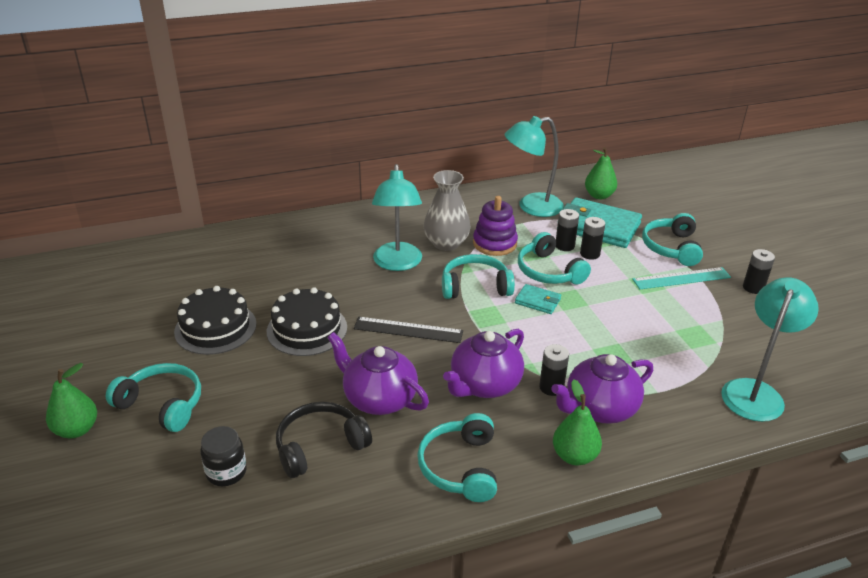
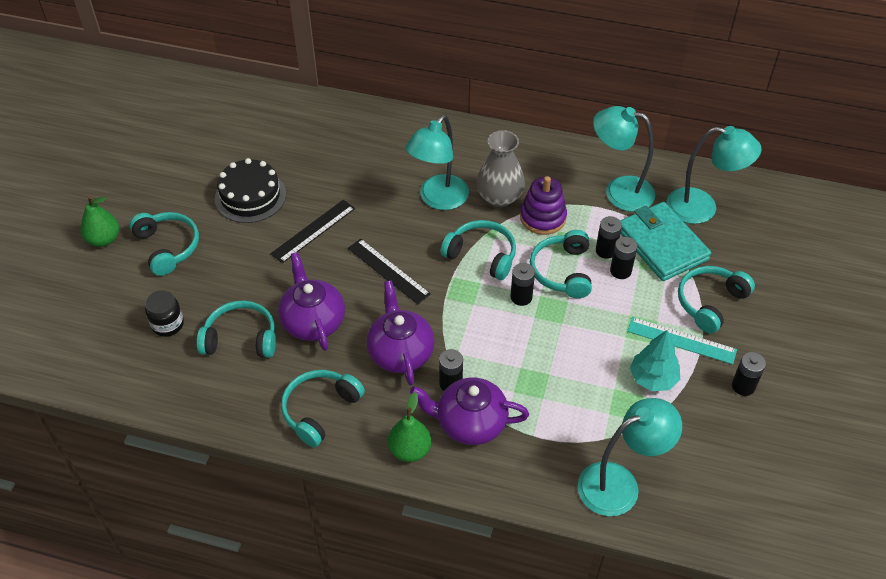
camera: 35 degrees right, 15 degrees up
black cake [267,287,347,356] -> black ruler [271,200,355,263]
black headphones [276,402,372,478] -> turquoise headphones [197,301,276,358]
purple teapot [443,329,524,398] -> purple teapot turned 90 degrees clockwise [366,281,435,385]
turquoise wallet [515,284,561,314] -> black battery [510,263,535,306]
green pear [585,147,617,199] -> turquoise lamp [667,126,761,224]
none -> turquoise tree [630,330,680,391]

